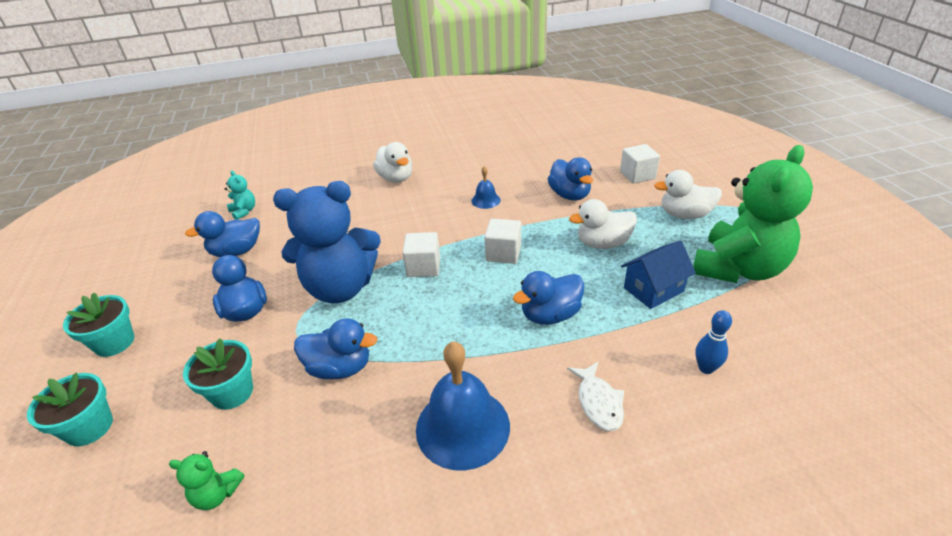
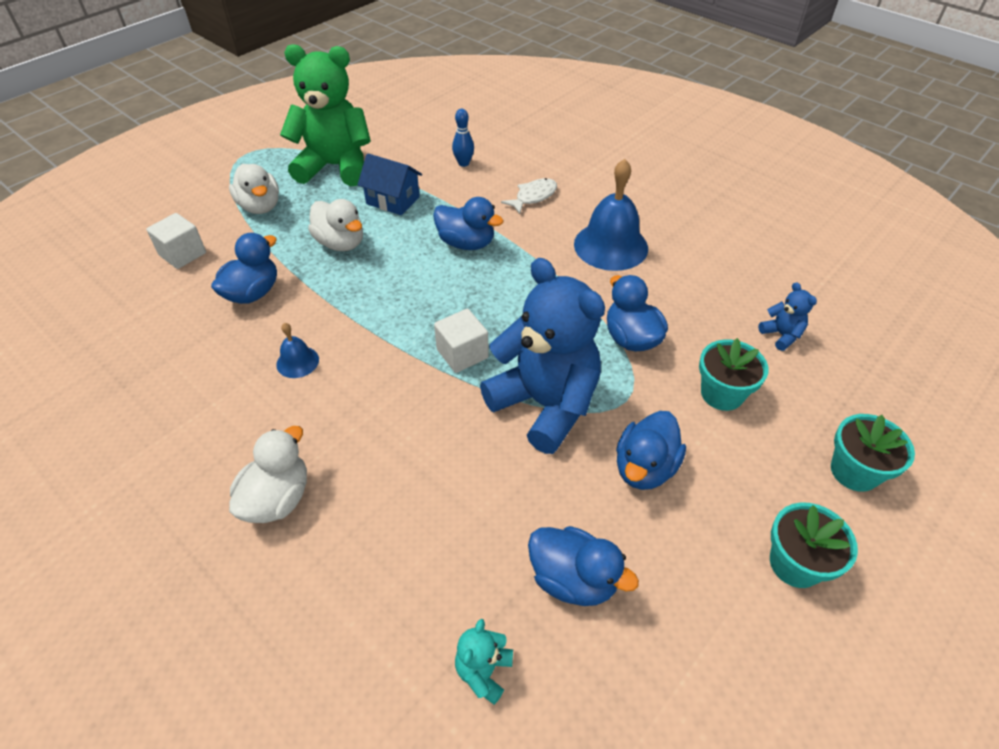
camera: 125 degrees left, 10 degrees up
green teddy bear [169,451,245,510] -> blue teddy bear [758,282,817,351]
white cube [484,219,521,264] -> none

